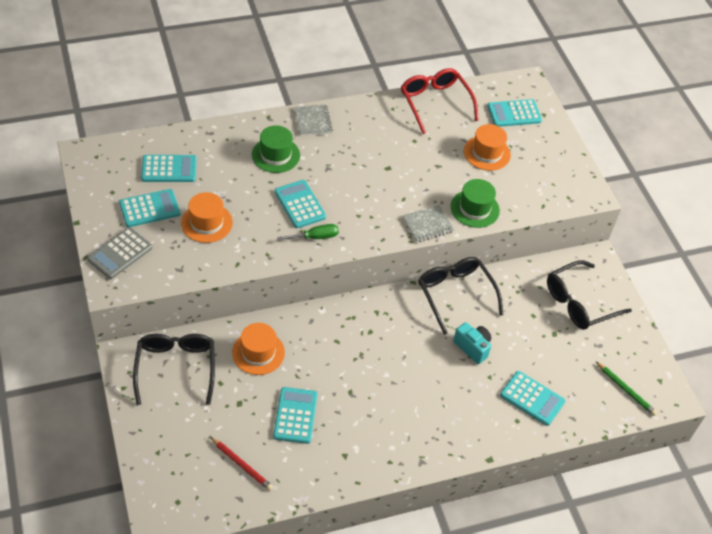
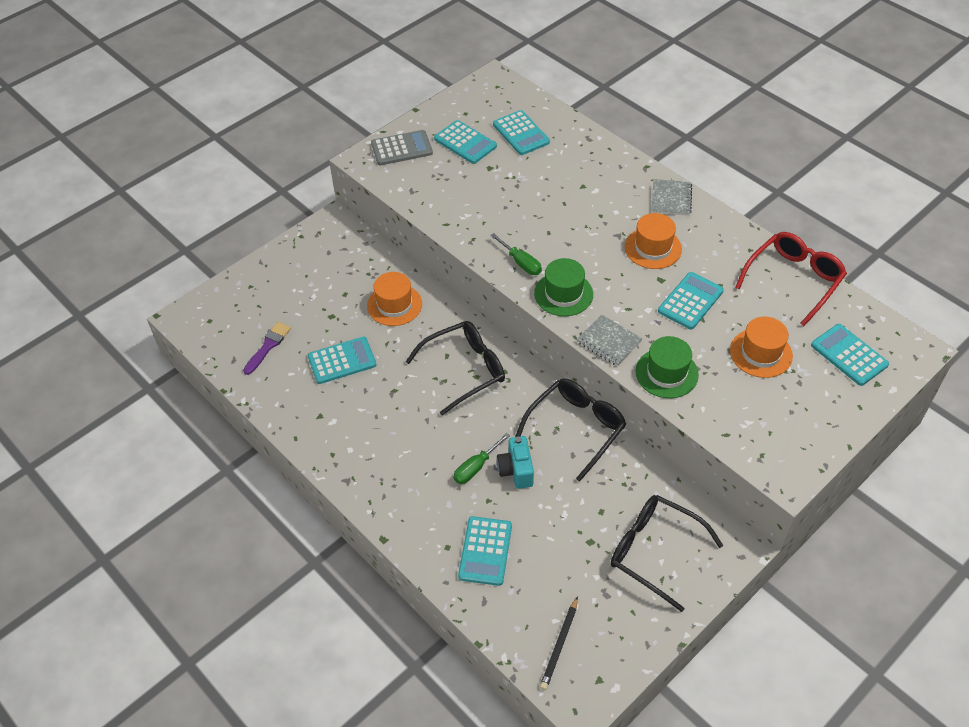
camera: 70 degrees right, 0 degrees up
grey calculator [87,227,152,279] -> grey calculator turned 150 degrees clockwise [371,130,433,165]
black glasses [133,334,215,405] -> black glasses moved to [405,321,505,415]
orange hat [181,192,233,243] -> orange hat moved to [625,213,682,269]
red pencil [210,437,273,491] -> purple brush [243,322,291,375]
green hat [252,126,300,173] -> green hat moved to [534,258,593,316]
turquoise calculator [275,180,326,228] -> turquoise calculator moved to [658,272,724,330]
grey notebook [294,104,333,136] -> grey notebook turned 45 degrees counterclockwise [652,179,692,216]
turquoise camera [453,322,491,364] -> turquoise camera turned 150 degrees clockwise [497,436,534,489]
green pencil [595,361,657,416] -> black pencil [540,596,578,690]
none -> green screwdriver [454,433,510,484]

